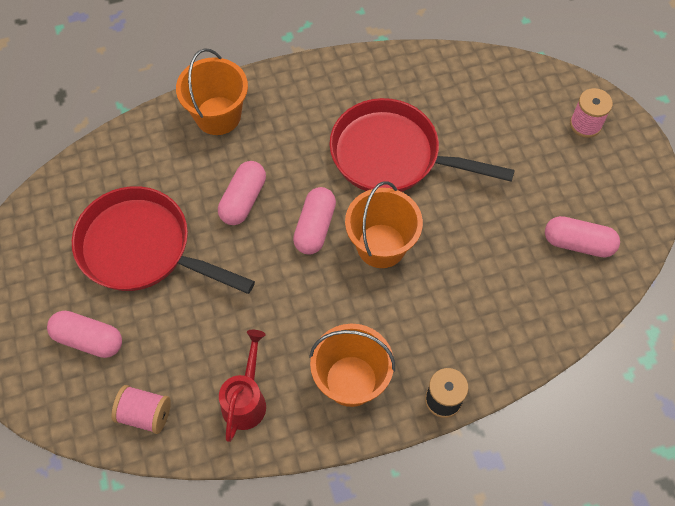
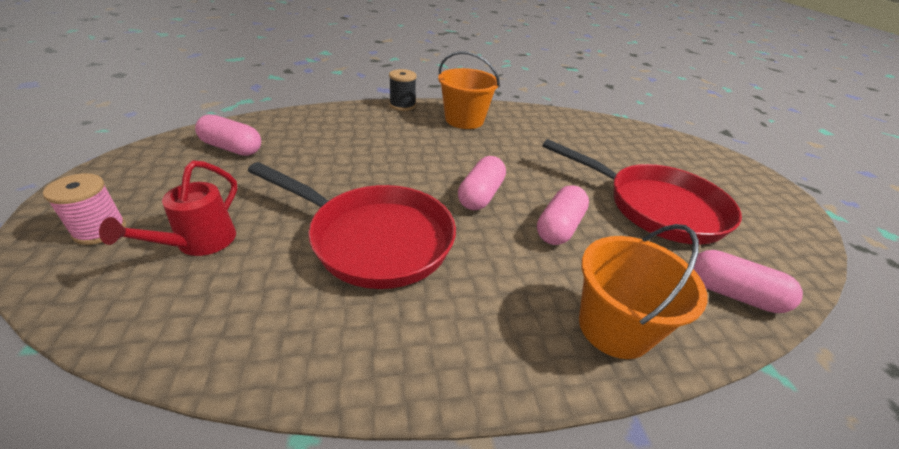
camera: 175 degrees left, 25 degrees down
pink capsule [47,311,122,358] -> pink capsule moved to [694,250,803,313]
pink spool [112,385,171,434] -> none
red watering can [219,330,266,442] -> red watering can moved to [99,160,237,256]
orange bucket [345,181,423,268] -> none

